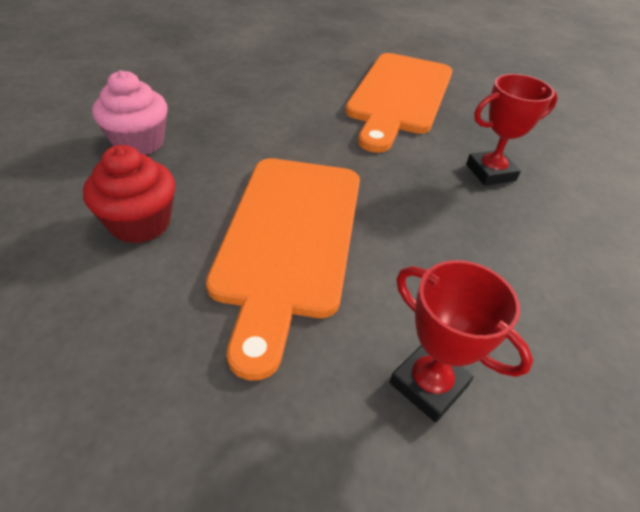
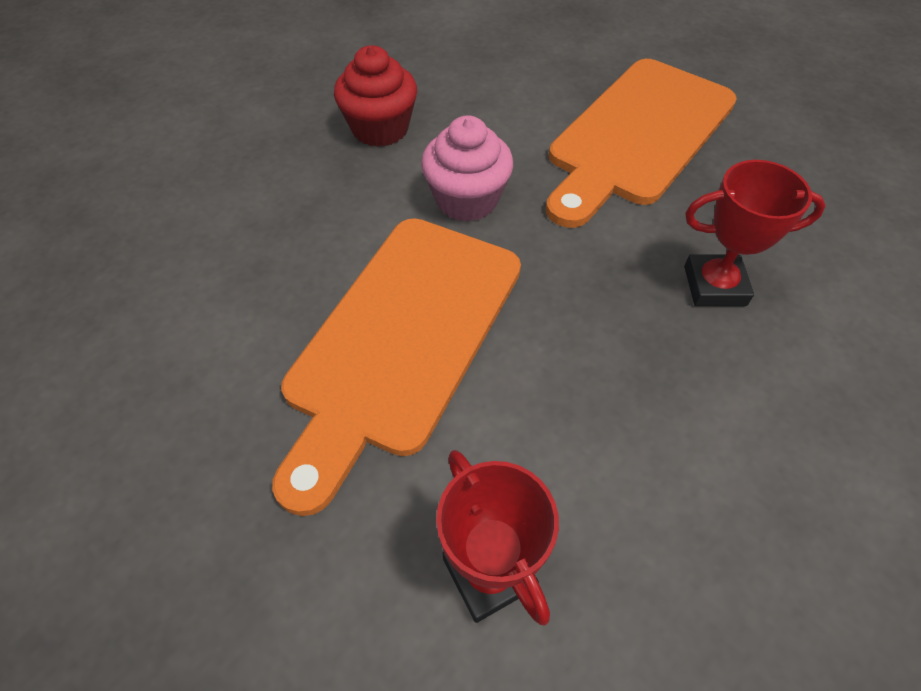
camera: 20 degrees right, 10 degrees up
red cupcake [83,145,175,244] -> red cupcake moved to [334,45,417,147]
pink cupcake [92,70,168,155] -> pink cupcake moved to [421,116,513,222]

